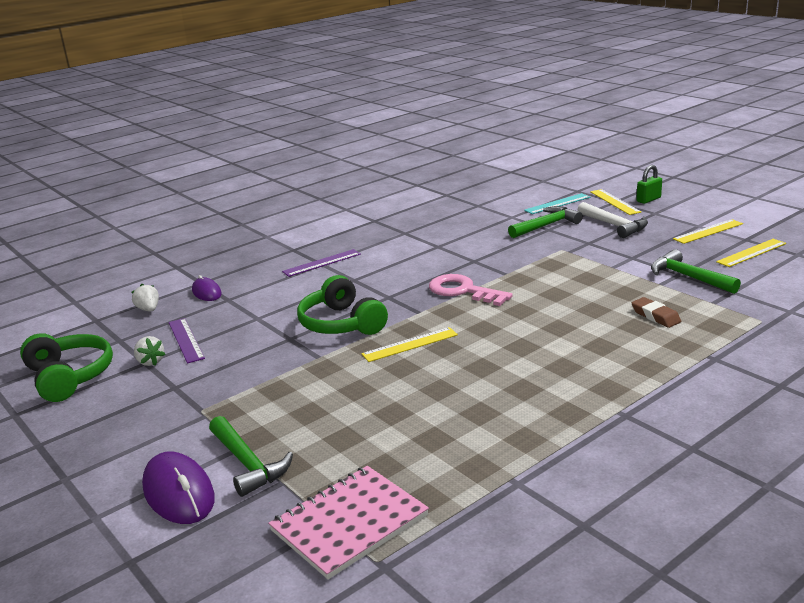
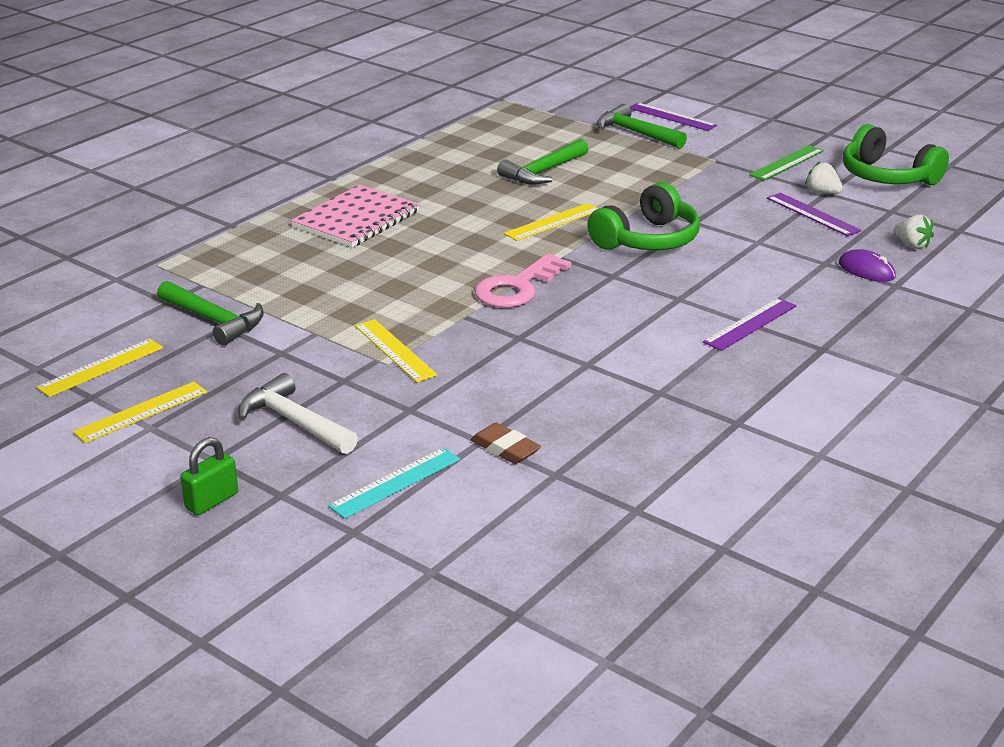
camera: 165 degrees right, 5 degrees up
purple mouse [142,451,215,524] -> purple ruler [630,103,717,131]
pink notebook [268,466,429,579] -> pink notebook moved to [291,185,420,248]
green headphones [297,275,388,335] -> green headphones turned 90 degrees clockwise [587,182,700,250]
pink key [429,274,513,306] -> pink key turned 105 degrees clockwise [475,253,571,308]
green hammer [508,206,583,238] -> green hammer moved to [497,139,588,185]
yellow ruler [590,189,641,215] -> yellow ruler moved to [355,319,437,382]
brown eraser [632,297,681,328] -> brown eraser moved to [471,423,541,464]
none -> green ruler [749,145,824,181]

